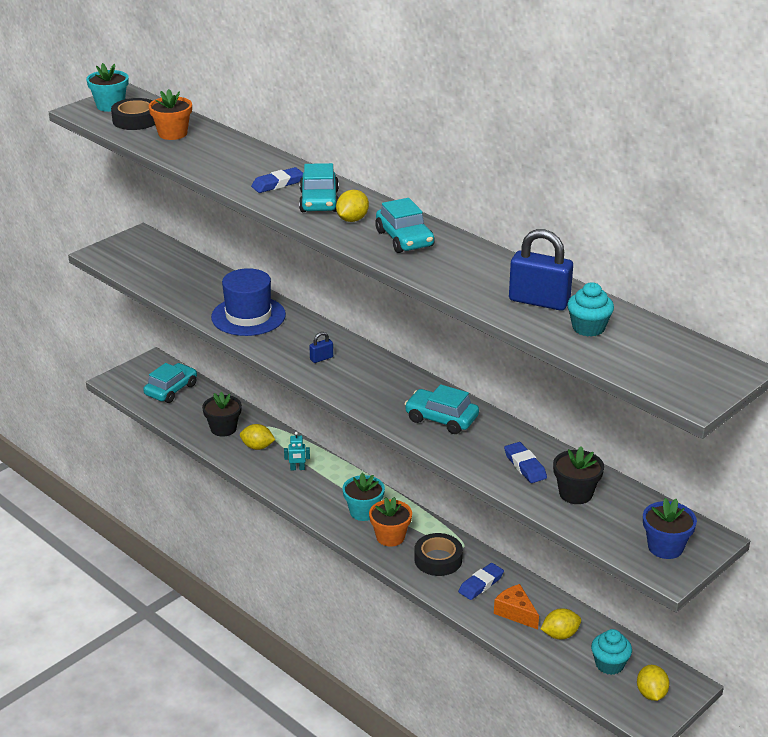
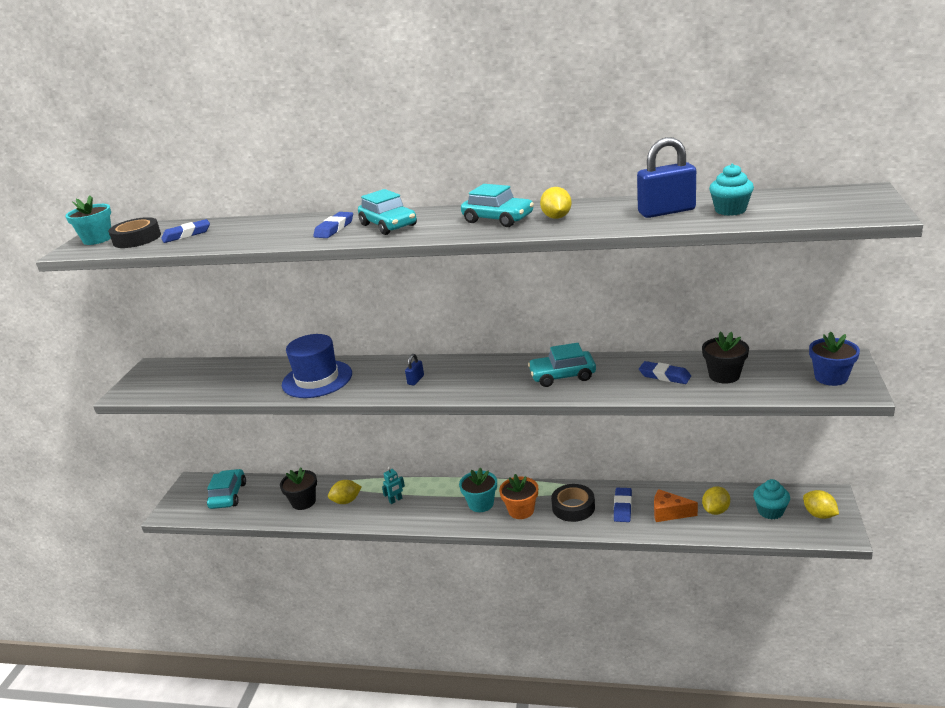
camera: 30 degrees left, 5 degrees down
orange flower pot [149,89,192,140] -> blue eraser [161,219,210,243]
yellow lemon [336,190,369,222] -> yellow lemon moved to [540,187,572,219]

